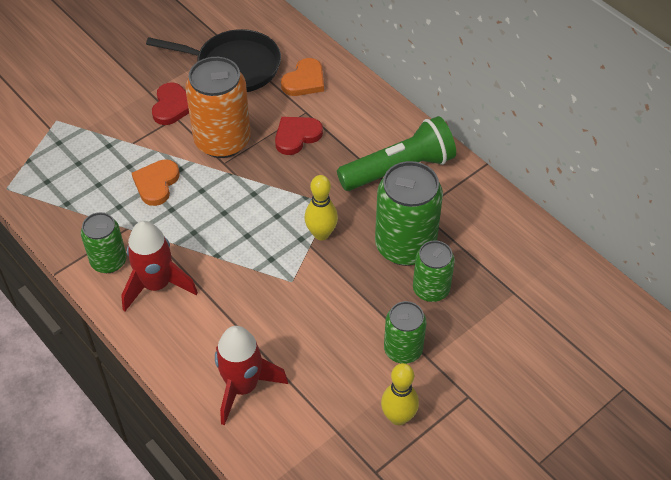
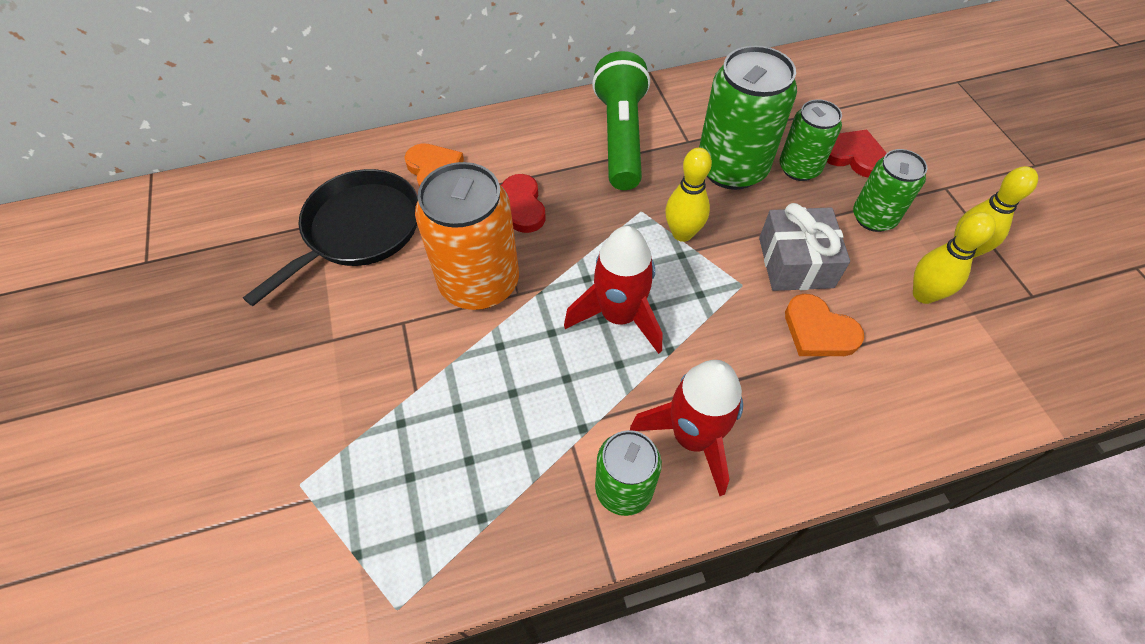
camera: 65 degrees left, 5 degrees up
orange heart [132,159,180,206] -> orange heart moved to [785,294,864,356]
red heart [152,82,189,125] -> red heart moved to [827,129,887,177]
red rocket [215,326,288,426] -> red rocket moved to [564,226,663,354]
none -> grey gift [759,203,850,291]
none -> yellow bowling pin [913,212,996,304]

